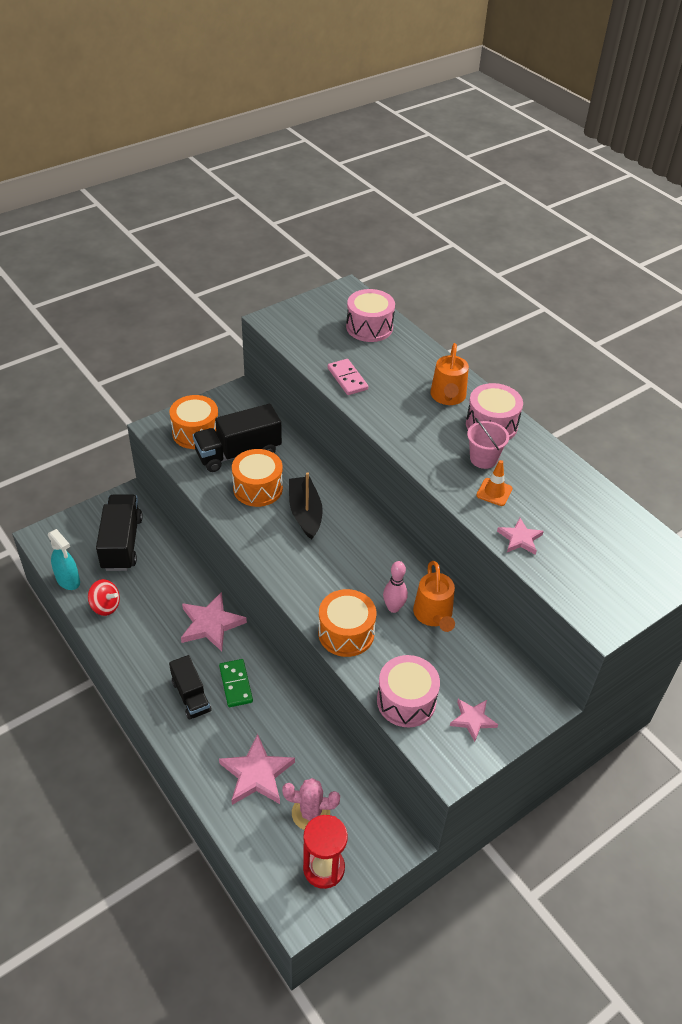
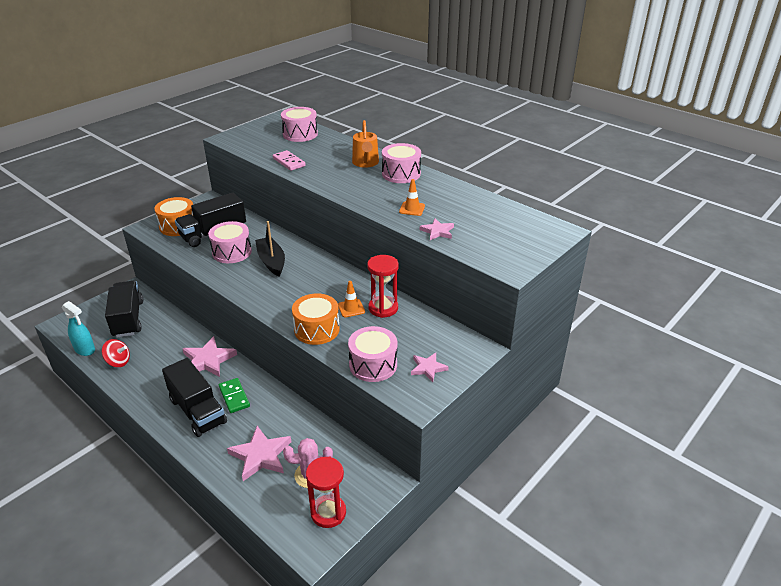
camera: 10 degrees left, 10 degrees down
black truck [169,655,211,720] -> black truck [162,358,227,437], size x1.59
orange drum [232,449,283,507] -> pink drum [208,221,252,263]
pink bowling pin [383,561,408,613] -> orange traffic cone [338,281,365,317]
orange watering can [413,561,455,632] -> red hourglass [367,255,399,318]
pink bucket [467,418,509,469] -> none

